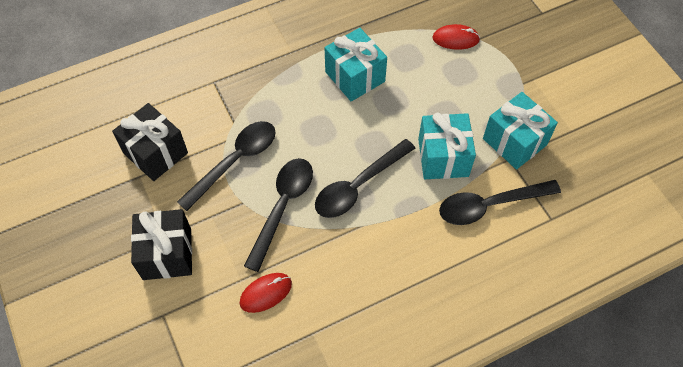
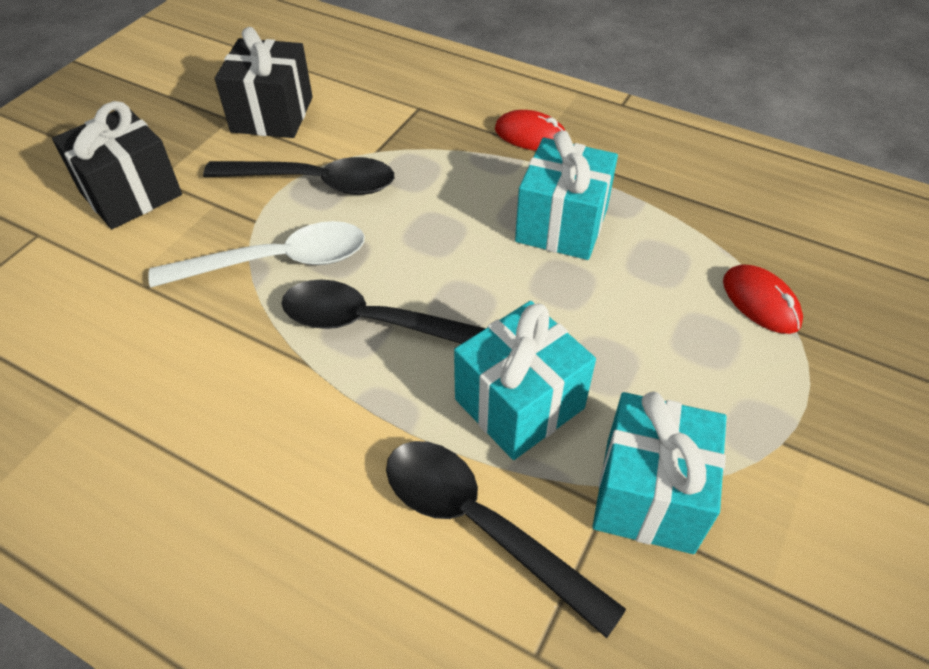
camera: 55 degrees right, 10 degrees down
red mouse [239,273,292,313] -> red mouse moved to [495,110,566,151]
black spoon [244,158,313,272] -> white spoon [148,221,365,287]

